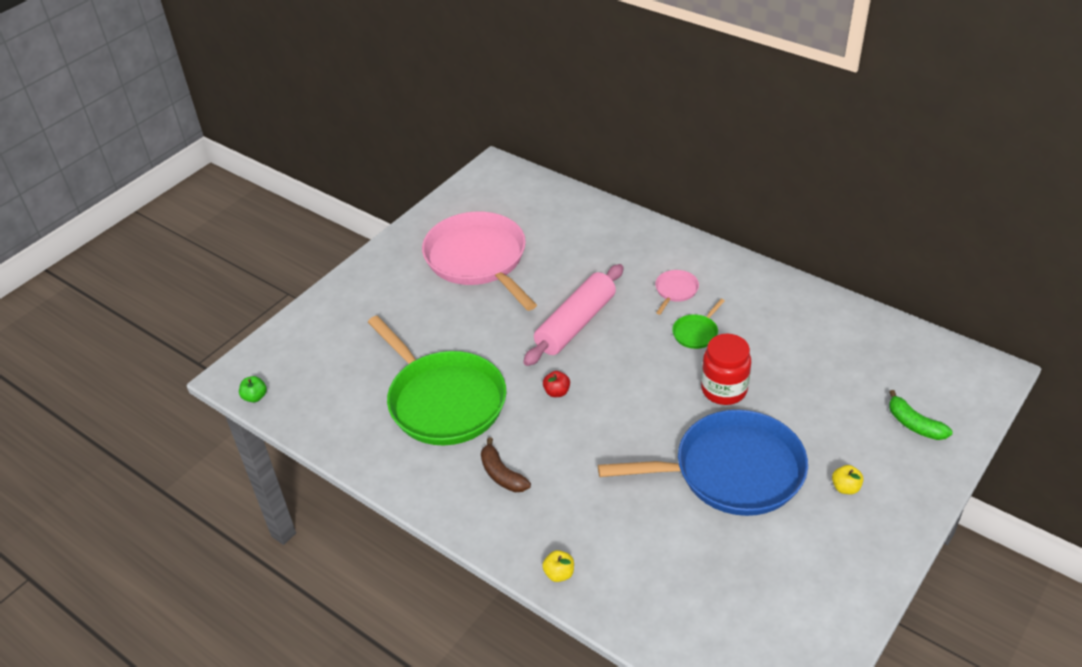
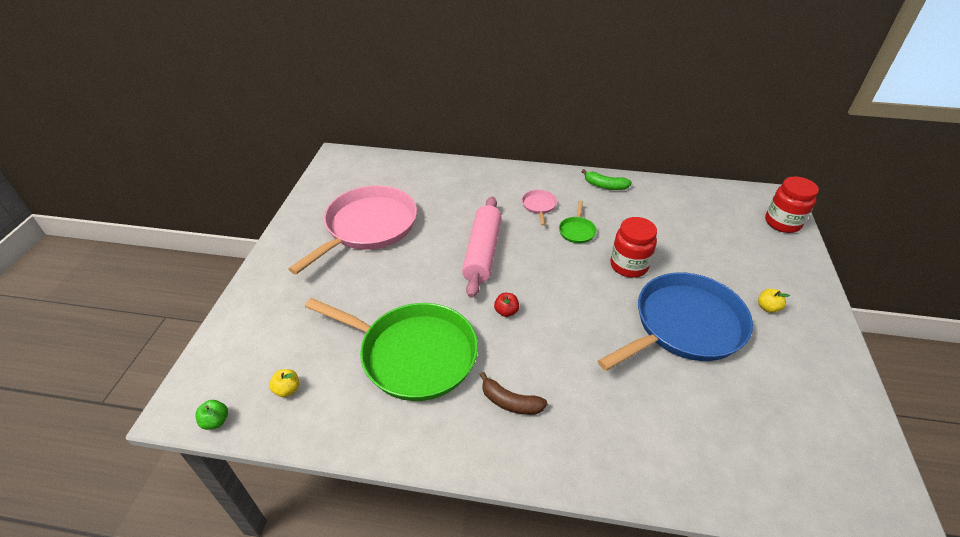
camera: 30 degrees left, 0 degrees up
pink pan [422,211,537,311] -> pink pan turned 90 degrees clockwise [288,185,417,274]
yellow apple [542,550,574,582] -> yellow apple moved to [269,369,299,397]
green banana [889,390,953,440] -> green banana moved to [581,169,632,190]
none -> red jar [765,176,819,233]

